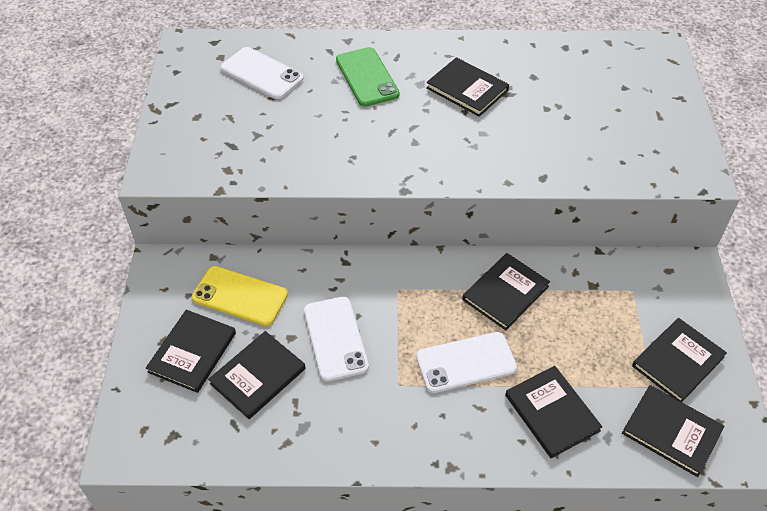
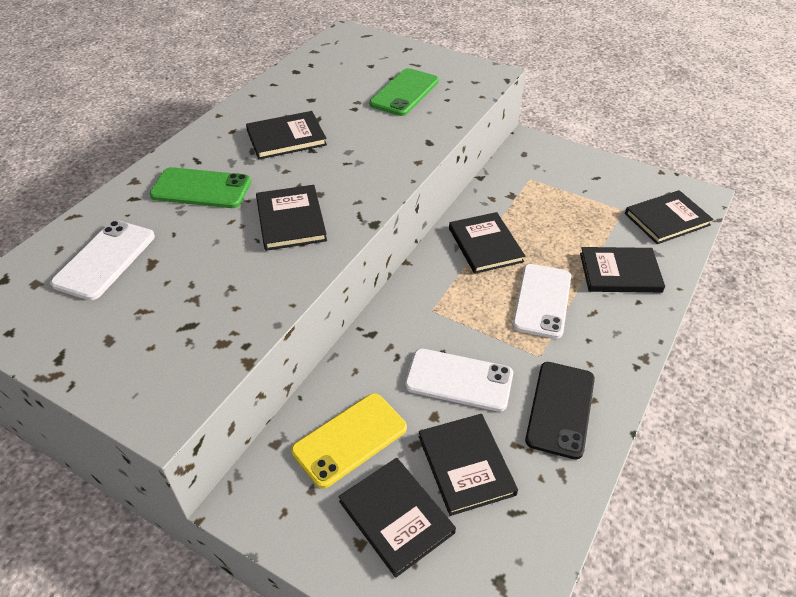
camera: 60 degrees left, 5 degrees down
white phone [221,47,303,99] -> white phone turned 45 degrees counterclockwise [51,220,155,300]
black book [632,318,727,402] -> black book moved to [256,185,327,251]
none -> green phone [370,68,439,116]
none -> black phone [525,362,595,460]

